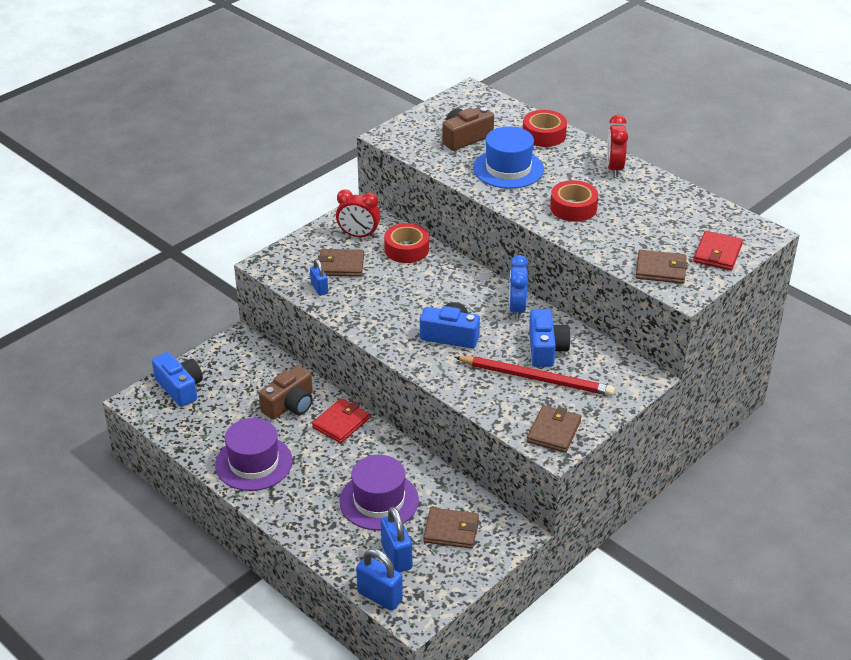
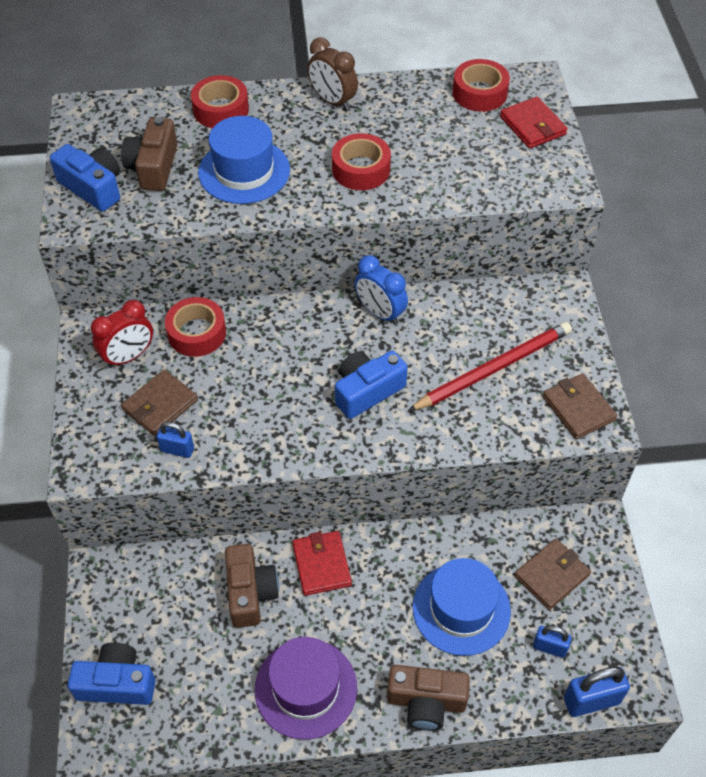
camera: 50 degrees left, 15 degrees up
purple hat [339,455,419,530] -> blue hat [413,558,511,656]
blue padlock [381,507,412,572] -> blue padlock [533,625,572,658], size x0.62
blue camera [529,309,571,367] -> blue camera moved to [50,144,120,212]
red clock [607,114,628,177] -> brown clock [307,37,358,111]
brown wallet [636,250,688,284] -> none
none -> brown camera [387,665,470,731]
none -> red tape [453,59,510,112]

